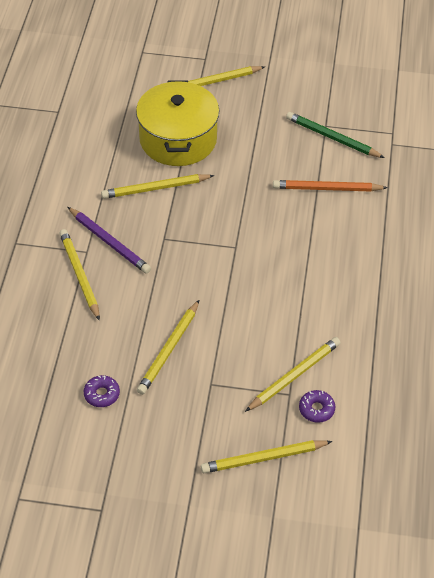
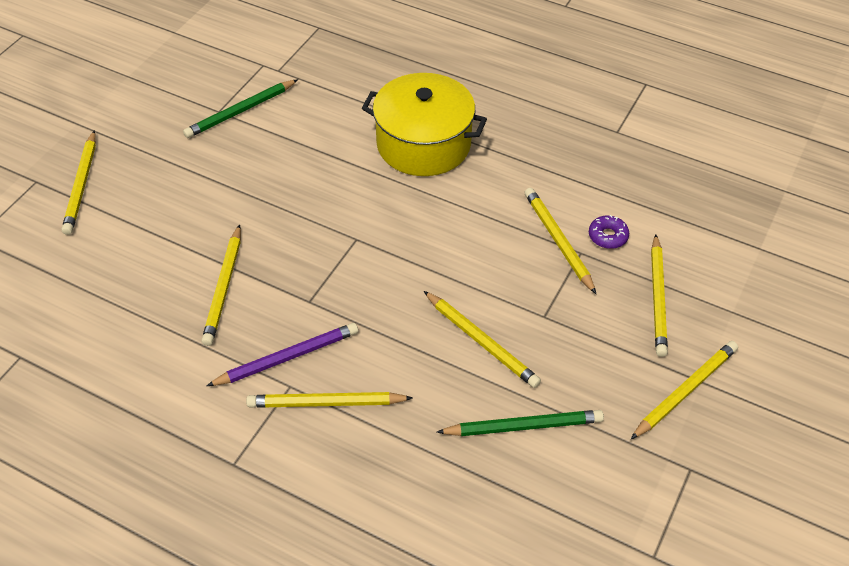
camera: 70 degrees left, 0 degrees up
purple donut [83,375,120,407] -> green pencil [437,410,604,436]
yellow pot [136,80,219,166] -> yellow pot moved to [362,73,487,176]
orange pencil [273,180,388,192] -> none
none -> yellow pencil [631,341,738,439]

